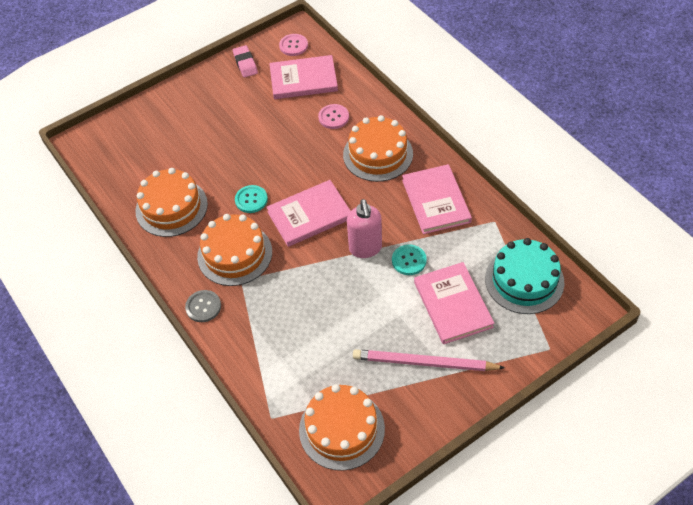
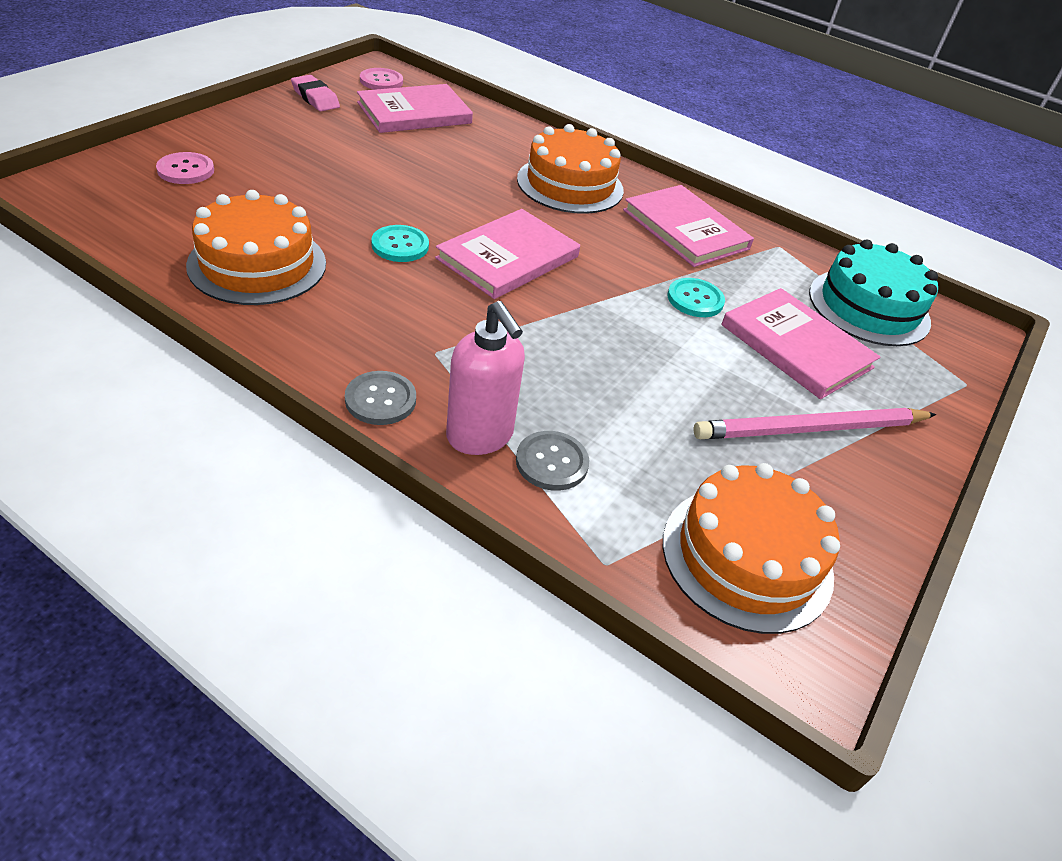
camera: 30 degrees left, 10 degrees down
orange cake [197,214,272,286] -> none
pink button [318,104,349,129] -> pink button moved to [156,152,214,184]
pink soap dispenser [347,199,382,258] -> pink soap dispenser moved to [446,301,525,455]
none -> grey button [516,431,590,491]

